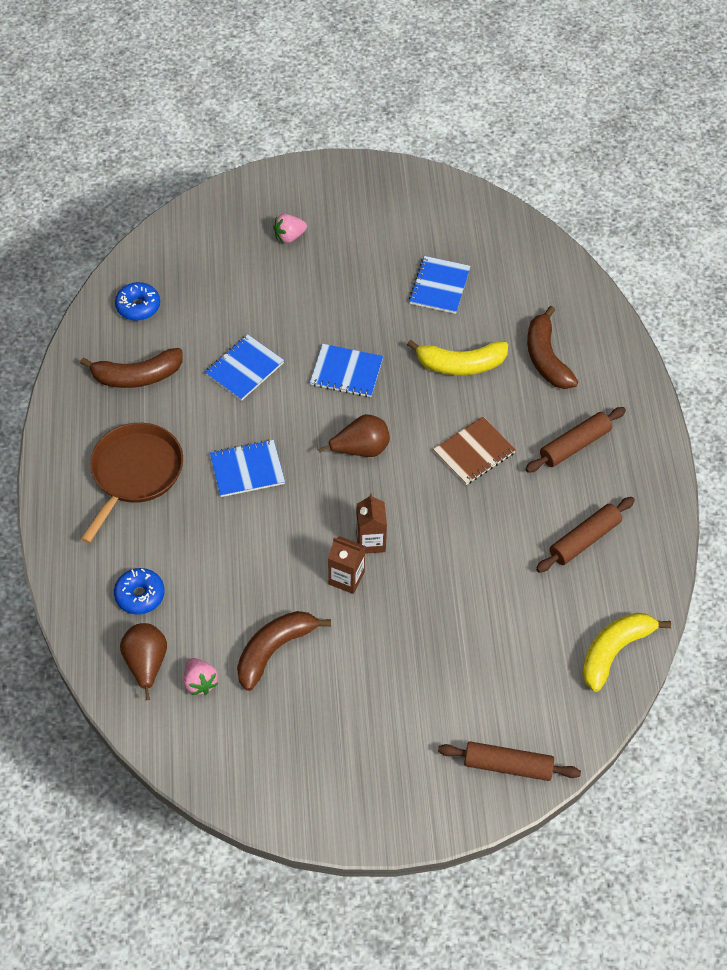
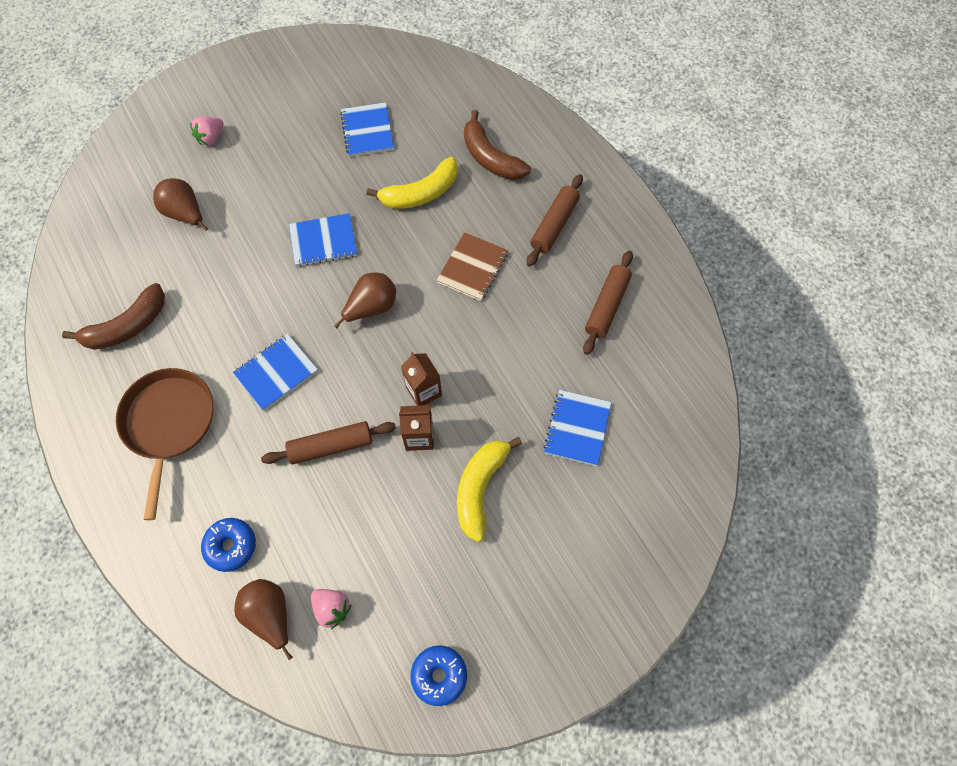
camera: 25 degrees left, 10 degrees up
blue donut [115,282,160,321] -> blue donut moved to [410,645,467,706]
blue notebook [205,334,284,401] -> blue notebook moved to [543,390,611,466]
brown banana [237,611,331,691] -> none
brown rolling pin [438,741,581,781] -> brown rolling pin moved to [261,421,396,464]
yellow banana [582,613,671,692] -> yellow banana moved to [457,437,522,542]
none -> brown pear [153,178,208,231]

